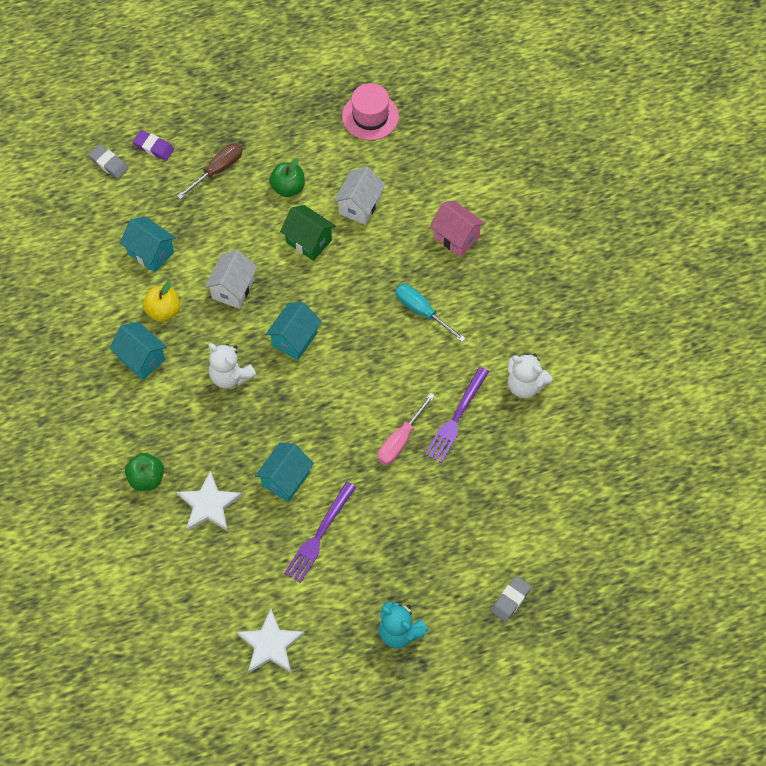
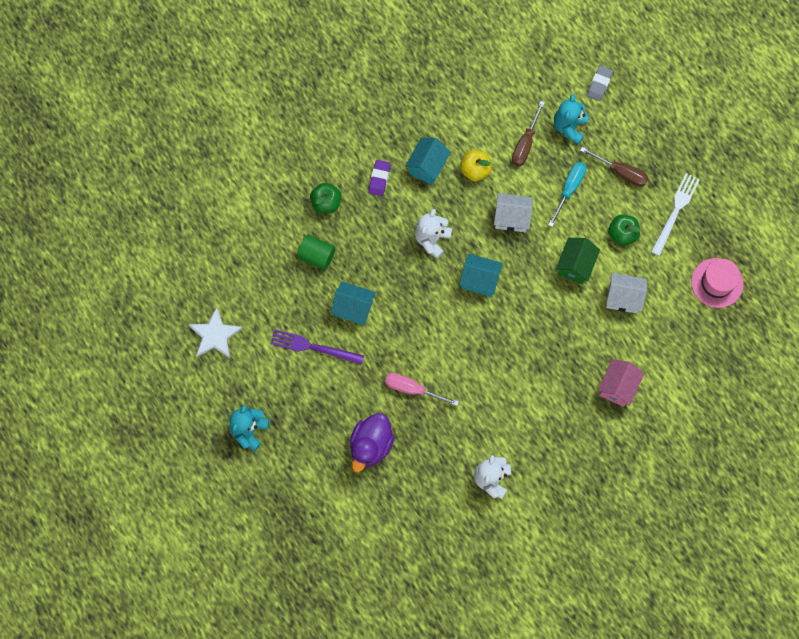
camera: 75 degrees right, 10 degrees up
turquoise house [120,217,176,273] -> brown screwdriver [512,101,545,167]
purple eraser [133,130,174,161] -> purple eraser moved to [368,160,391,196]
white star [176,471,242,531] -> green cylinder [297,234,335,270]
turquoise screwdriver [396,284,466,342] -> turquoise screwdriver moved to [548,162,586,227]
purple fork [425,367,489,463] -> none
grey eraser [491,576,531,622] -> none
none -> purple duck [350,413,395,472]
none -> turquoise teddy bear [554,94,588,145]
none -> white fork [651,173,700,256]

